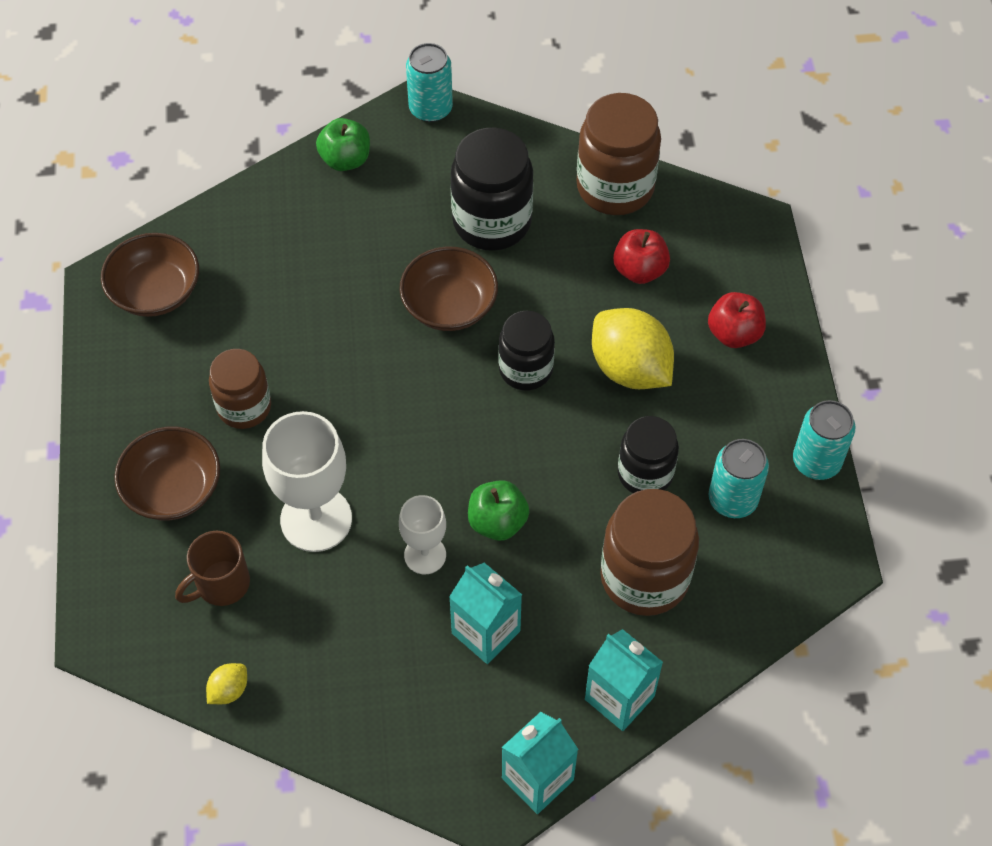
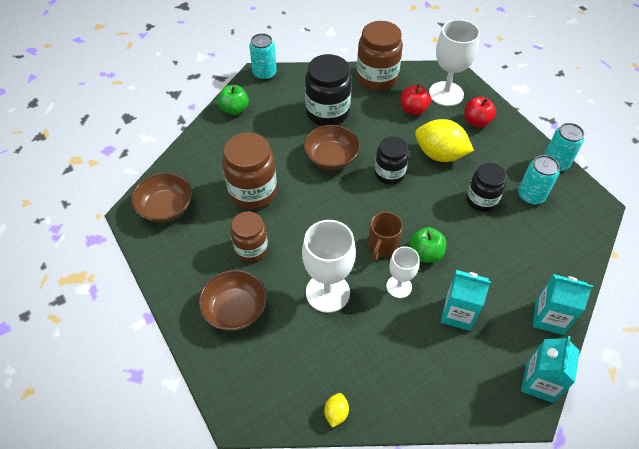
camera: 25 degrees left, 5 degrees down
brown mug [175,531,250,606] -> brown mug moved to [368,212,403,260]
brown jar [600,489,699,616] -> brown jar moved to [222,132,277,209]
none -> white goblet [429,19,480,106]

